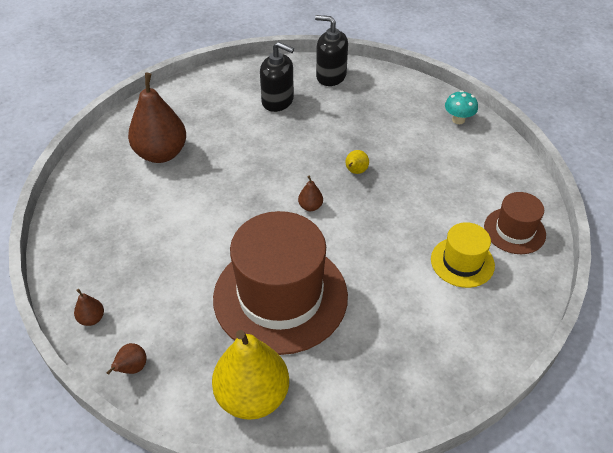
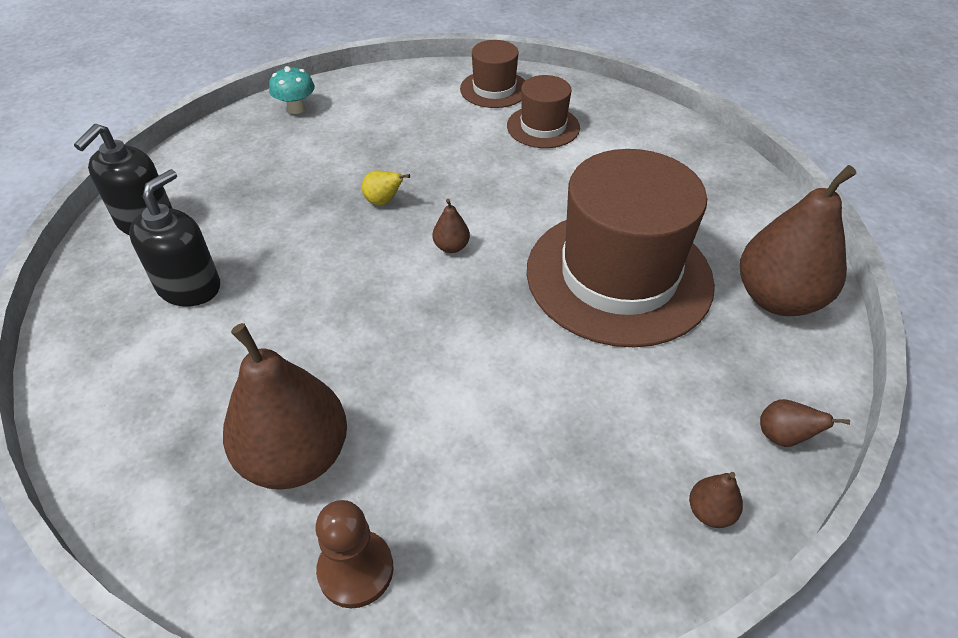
camera: 90 degrees left, 0 degrees up
yellow pear [212,330,289,420] -> brown pear [740,165,856,316]
yellow hat [431,222,495,288] -> brown hat [507,75,580,148]
none -> brown pawn [316,500,394,608]

